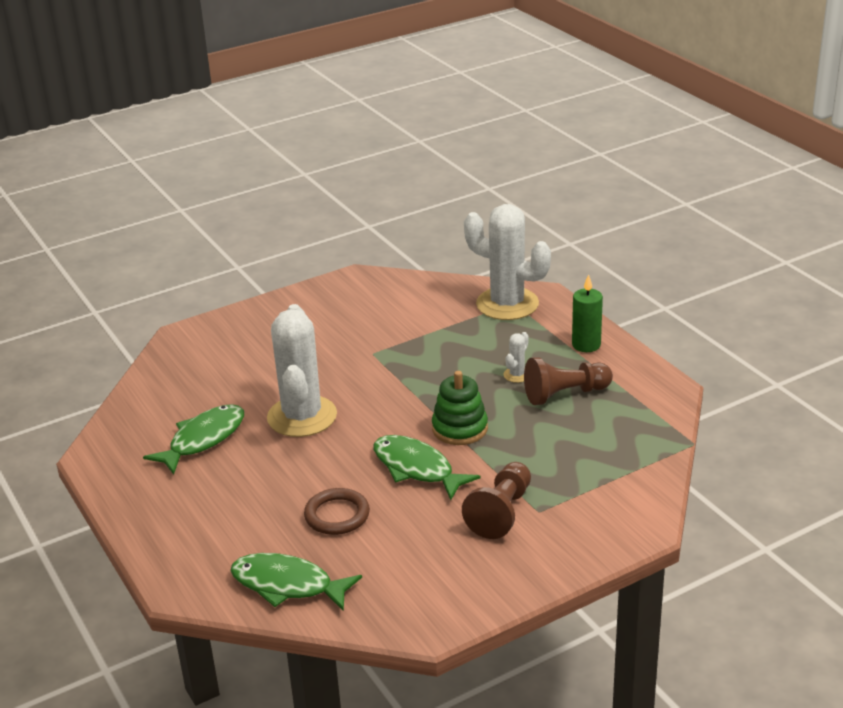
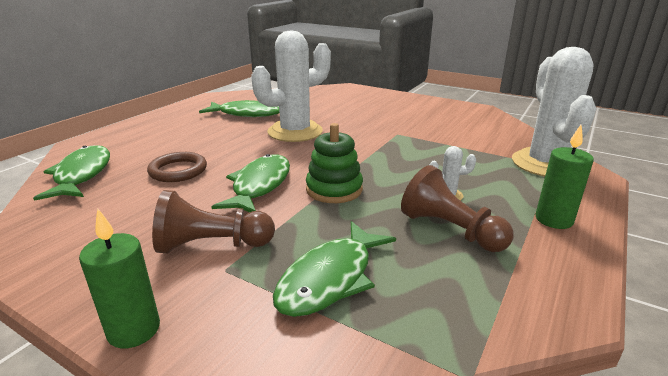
camera: 60 degrees right, 5 degrees down
none -> green candle [79,208,160,349]
none -> green fish [273,221,396,317]

